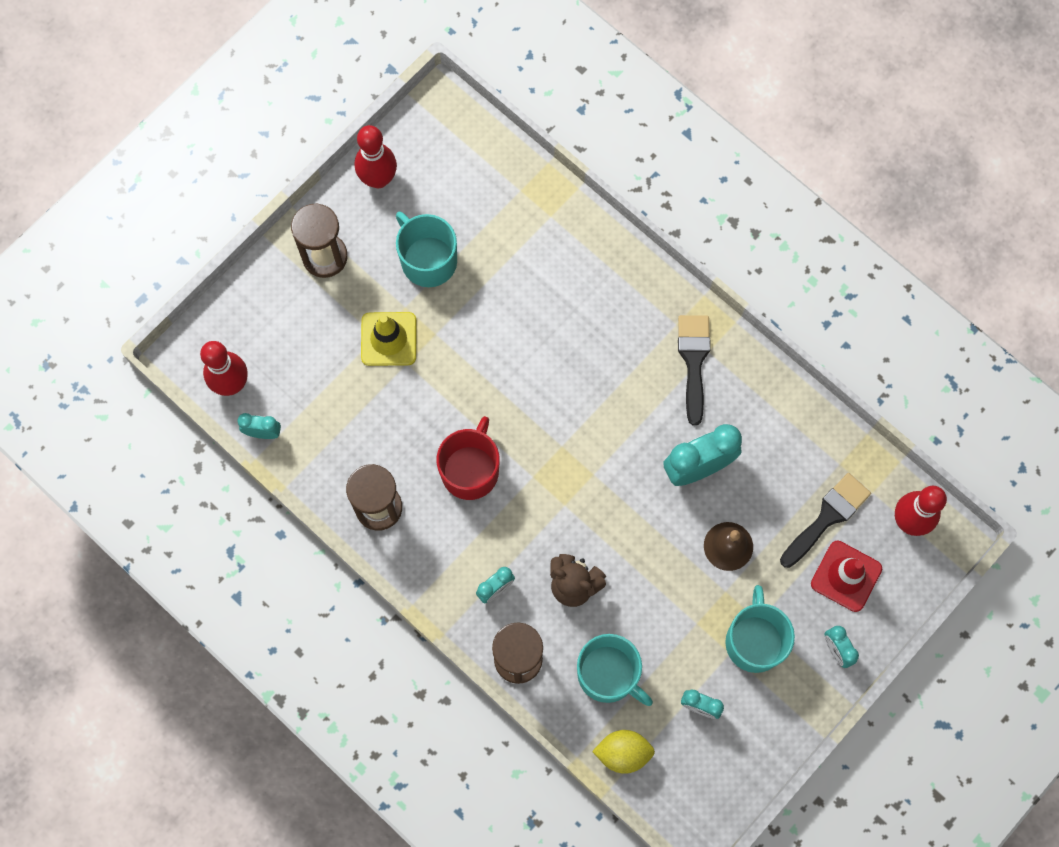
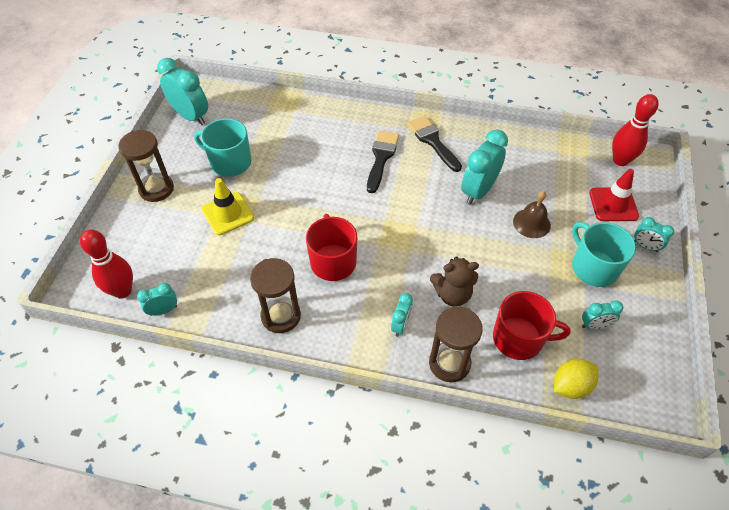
camera: 30 degrees left, 20 degrees down
red bowling pin [355,125,397,188] -> none
turquoise mug [577,634,653,706] -> red mug [493,291,570,360]
black brush [780,473,871,568] -> black brush moved to [367,131,399,193]
none -> turquoise clock [157,58,208,125]

